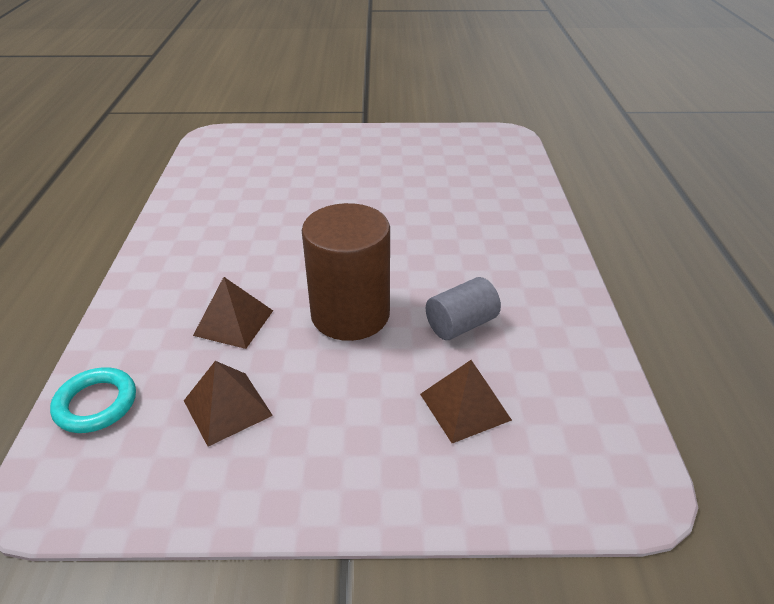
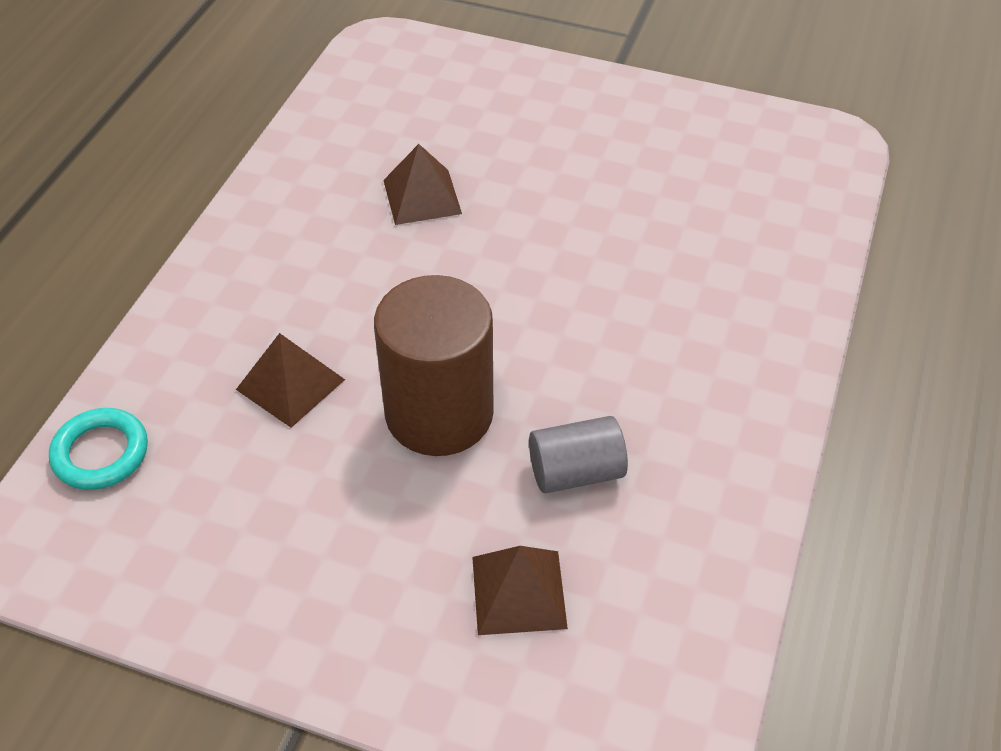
camera: 20 degrees right, 10 degrees up
brown pyramid [184,361,273,447] -> brown pyramid moved to [383,144,462,225]

